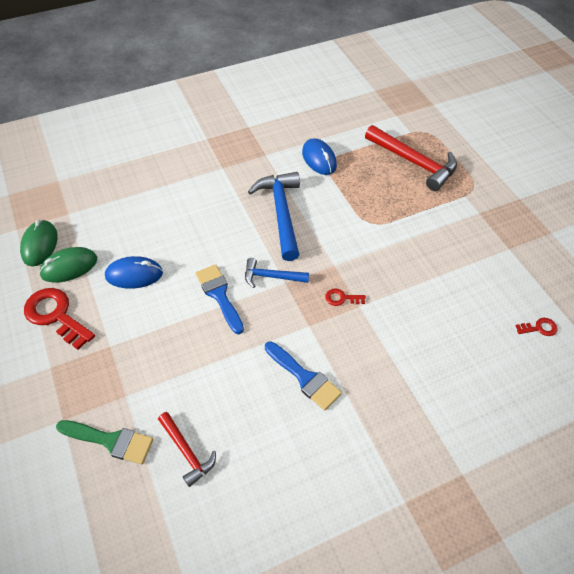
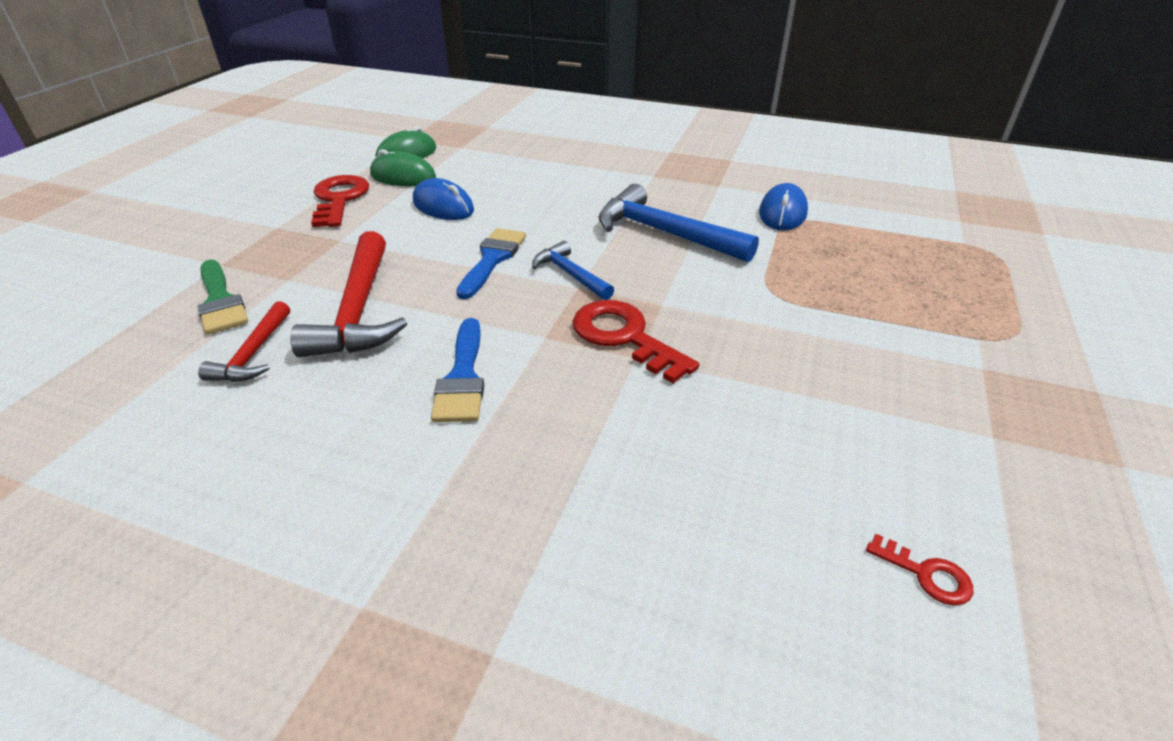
camera: 45 degrees right, 15 degrees down
blue hammer [248,172,300,261] -> blue hammer turned 90 degrees counterclockwise [598,184,759,263]
red key [325,289,366,306] -> red key [573,300,699,383], size x2.08
red hammer [365,125,457,191] -> red hammer moved to [290,231,407,357]

